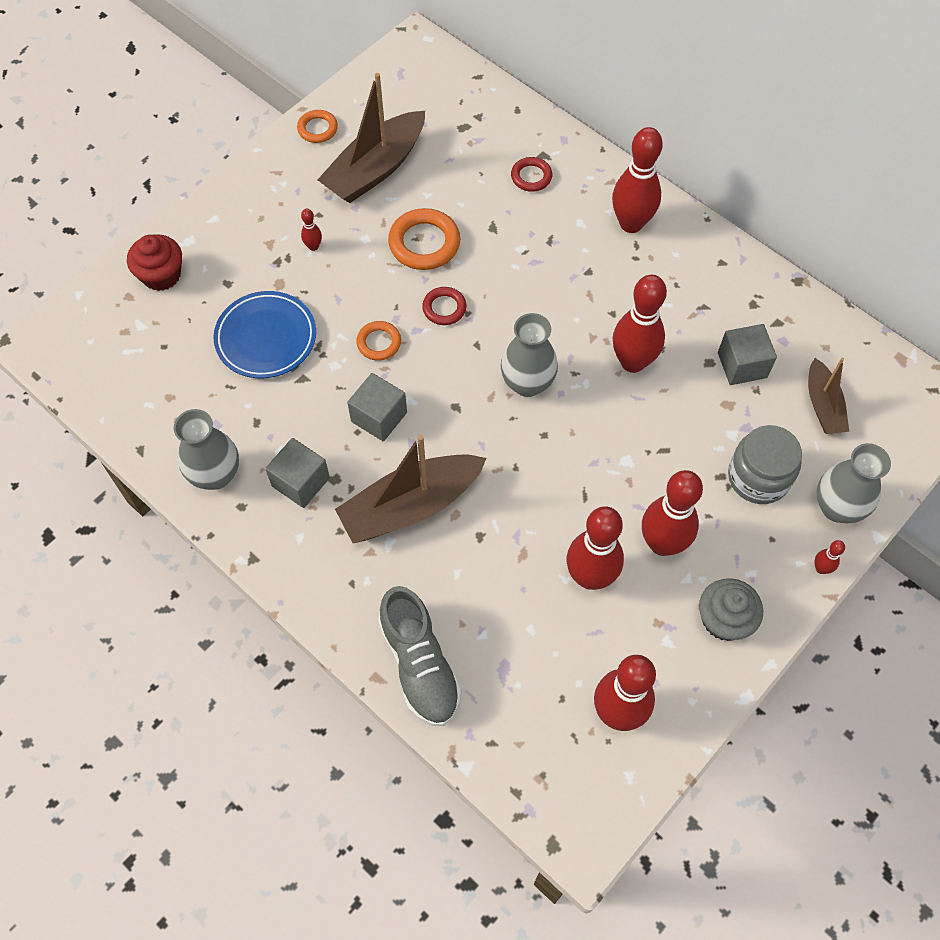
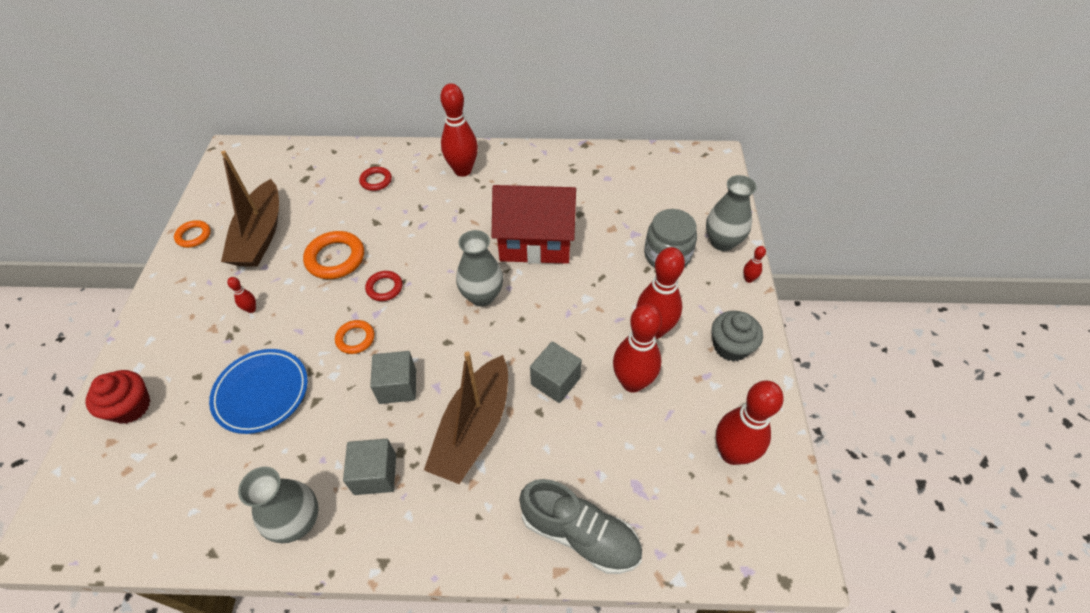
camera: 40 degrees left, 10 degrees down
red bowling pin [613,275,667,373] -> red house [491,185,576,264]
grey cube [718,324,777,385] -> grey cube moved to [530,341,582,403]
brown boat [808,358,849,434] -> none

